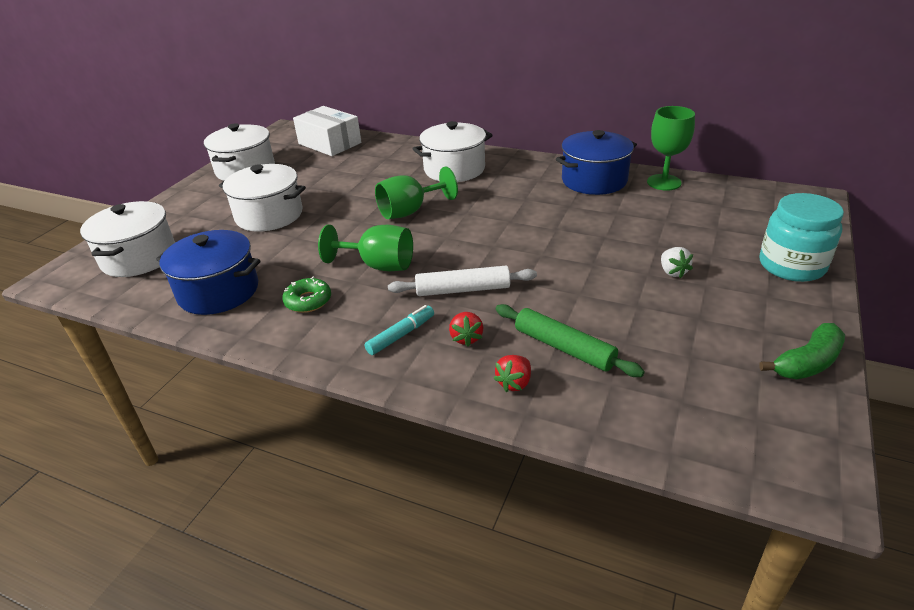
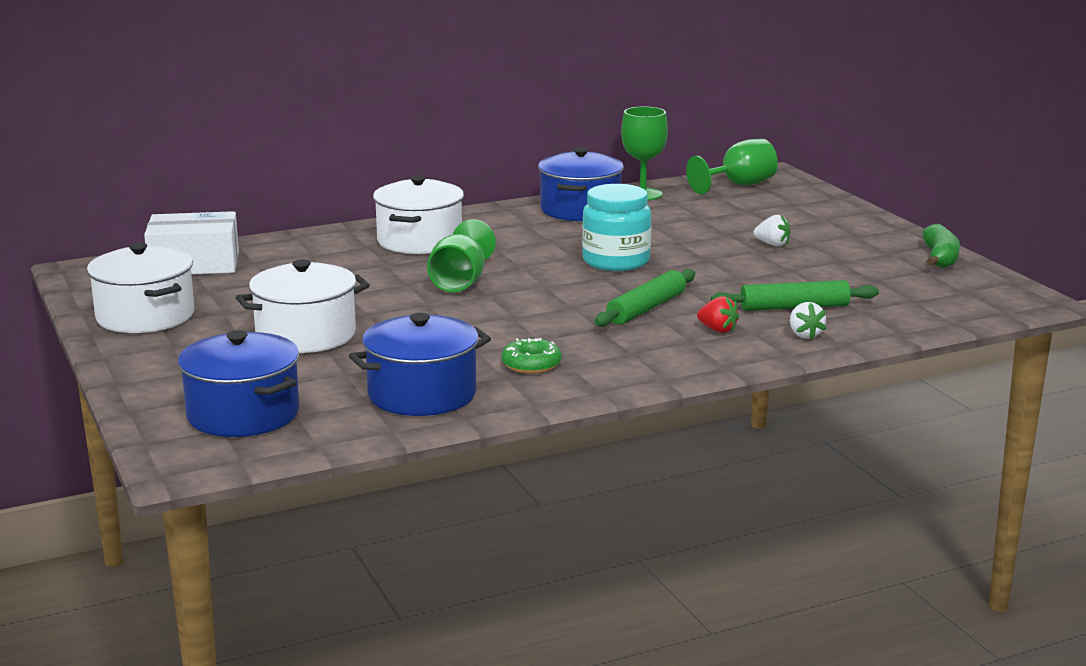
camera: 50 degrees left, 15 degrees down
white pot [80,201,175,277] -> blue pot [178,331,299,437]
green goblet [318,225,413,271] -> green goblet moved to [686,139,778,194]
turquoise marker [365,305,434,355] -> none
white rolling pin [388,266,537,296] -> green rolling pin [594,269,695,327]
red strawberry [493,355,531,392] -> white strawberry [790,302,826,339]
turquoise jar [760,193,844,282] -> turquoise jar moved to [582,184,652,271]

